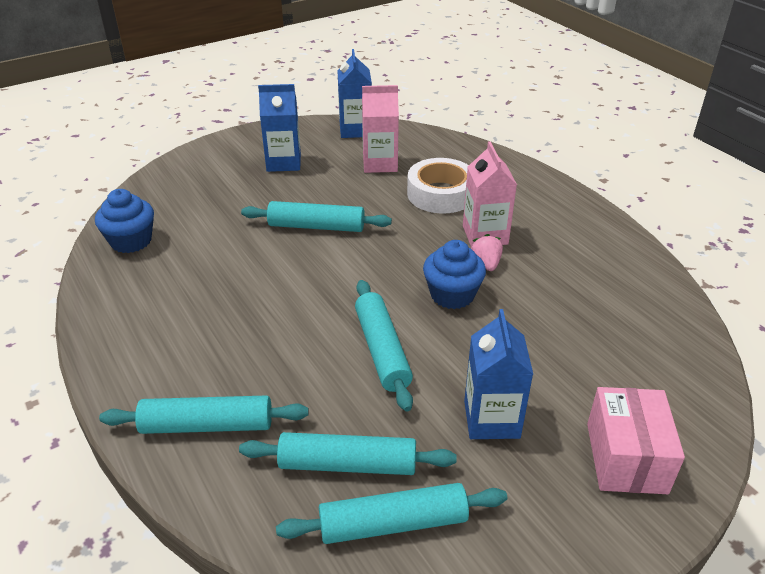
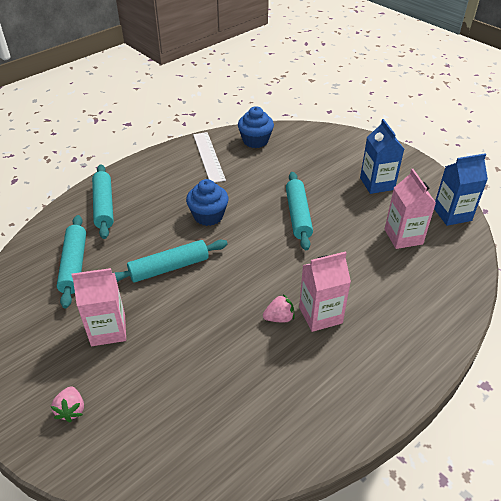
camera: 80 degrees right, 5 degrees up
turquoise rolling pin [276,483,507,544] -> none
white tape [407,158,469,214] -> none
blue cupcake [423,240,486,309] -> blue cupcake moved to [186,179,229,226]
blue carton [464,309,533,439] -> pink carton [72,268,126,346]
pink box [587,387,685,494] -> pink strawberry [50,386,84,422]
none -> white ruler [193,132,226,183]

